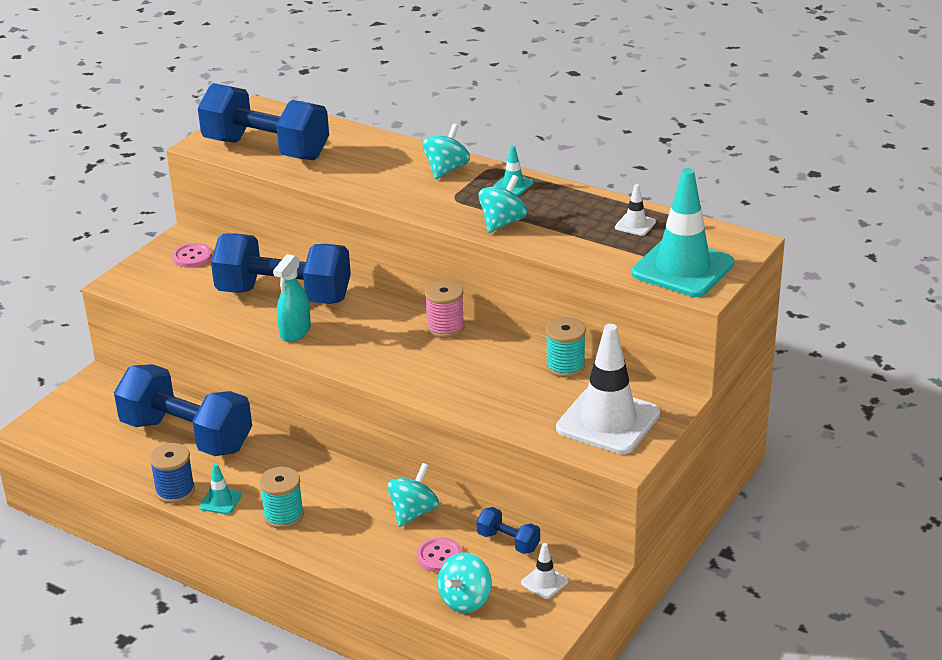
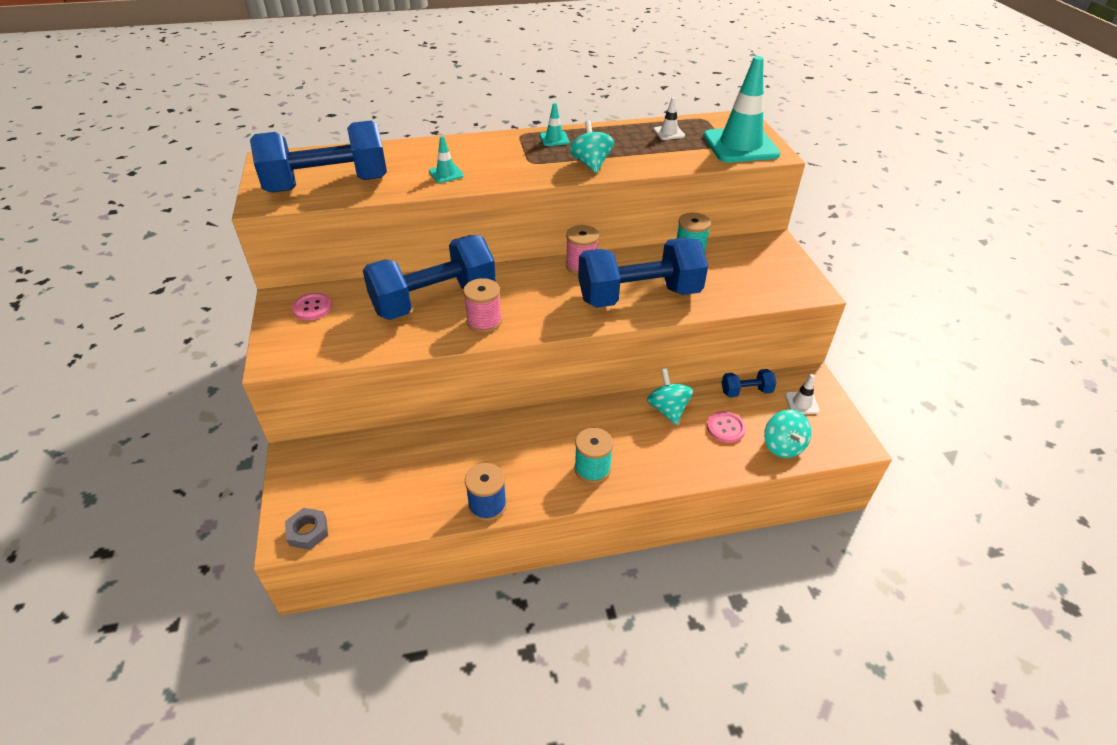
camera: 45 degrees left, 10 degrees up
blue dumbbell [114,364,252,456] -> blue dumbbell moved to [578,238,708,308]
turquoise traffic cone [199,463,242,514] -> turquoise traffic cone moved to [429,136,464,183]
turquoise spray bottle [273,254,311,342] -> pink spool [463,278,502,333]
turquoise spinning top [422,124,470,179] -> none
white traffic cone [556,324,660,454] -> none
none -> grey nut [285,508,328,550]

